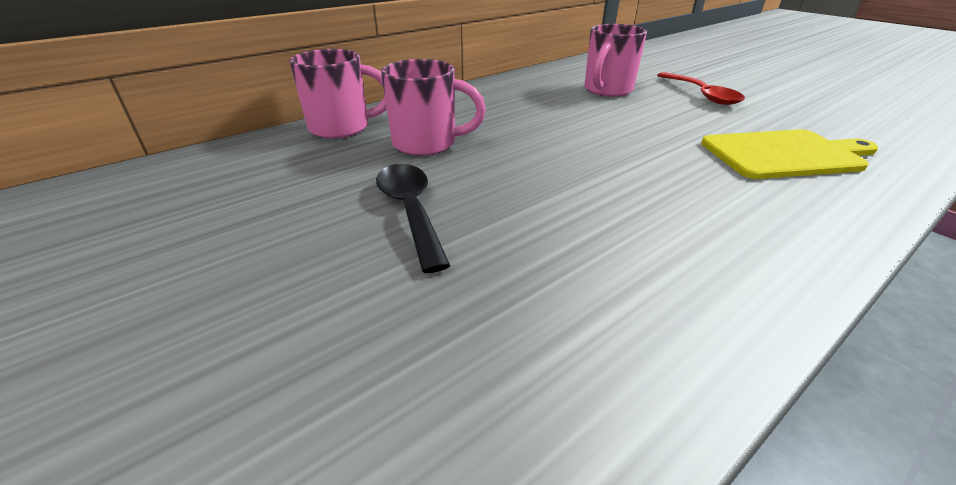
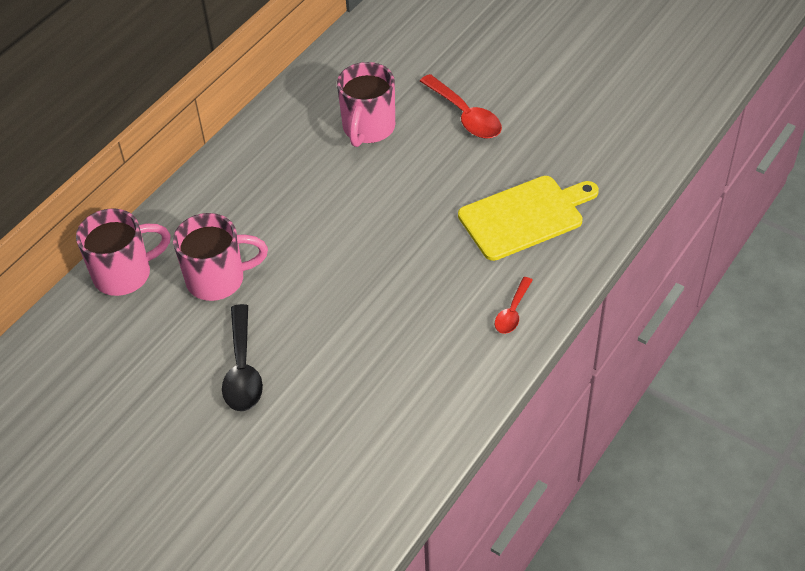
camera: 15 degrees left, 15 degrees up
black spoon [376,164,450,273] -> black spoon turned 150 degrees counterclockwise [222,304,263,411]
none -> red spoon [495,277,533,334]

